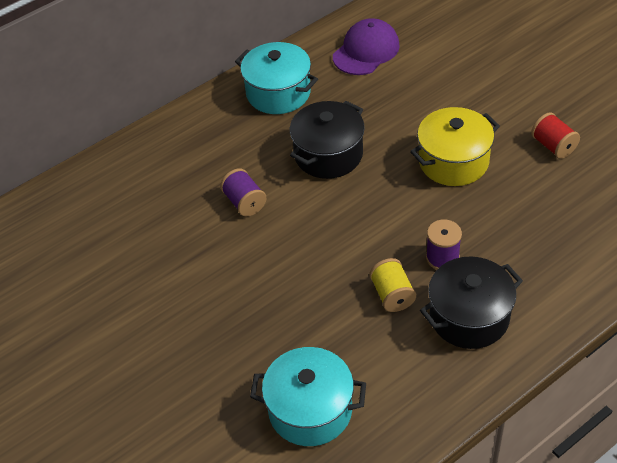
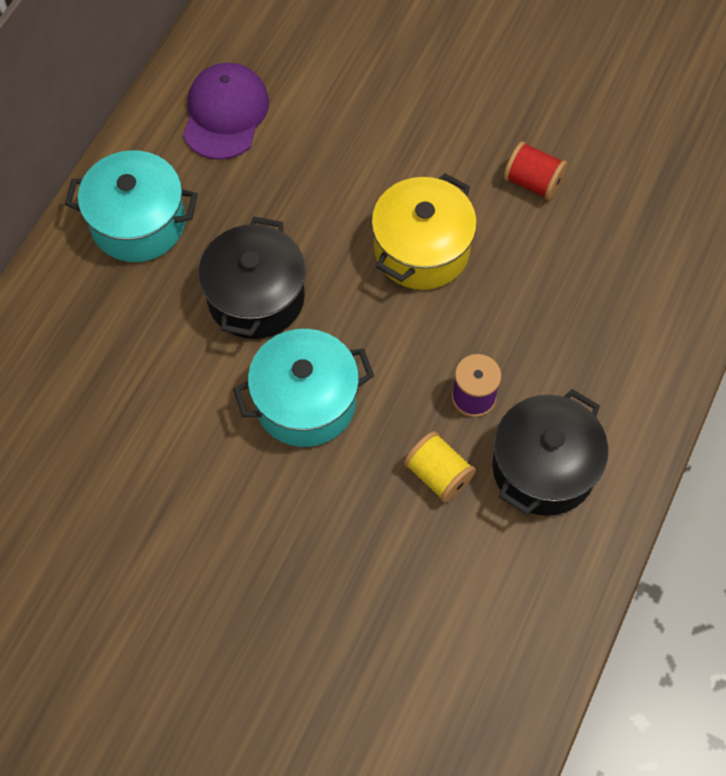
camera: 30 degrees left, 15 degrees up
purple spool [220,168,267,216] -> none
turquoise pot [250,347,366,446] -> turquoise pot moved to [233,329,374,447]

